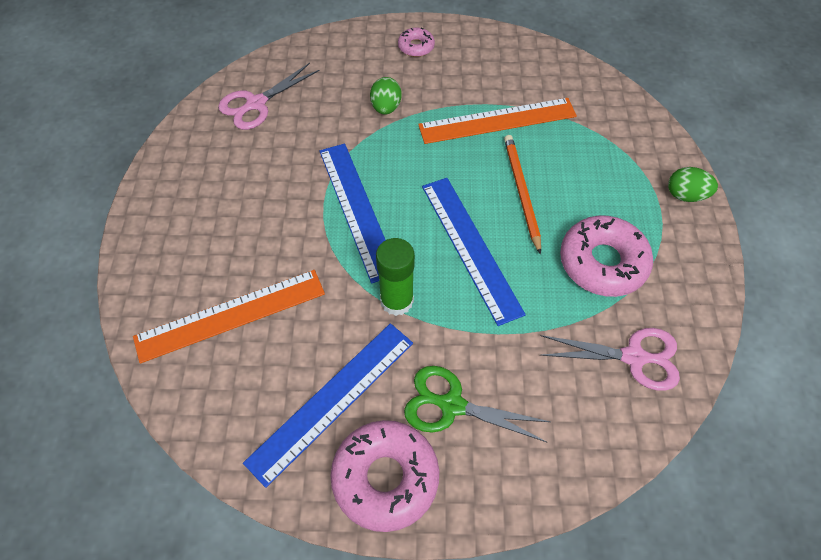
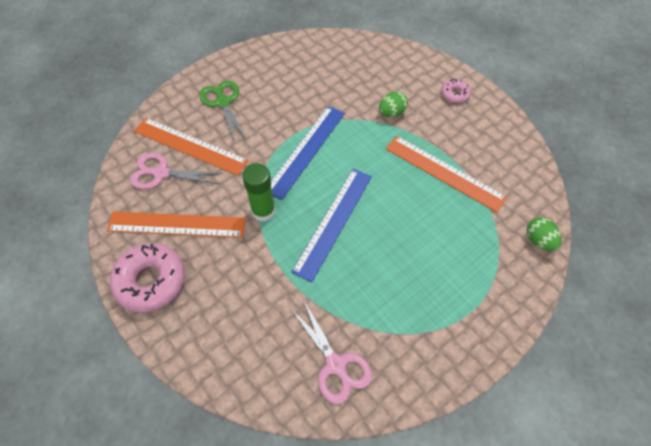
camera: 50 degrees right, 0 degrees up
pink scissors [218,63,320,130] -> pink scissors moved to [130,153,223,189]
blue ruler [243,323,413,488] -> orange ruler [107,211,246,238]
green scissors [404,366,550,442] -> green scissors moved to [199,81,247,144]
orange pencil [504,135,541,255] -> none
pink donut [560,215,653,297] -> none
green egg [668,167,718,202] -> green egg moved to [527,217,562,251]

